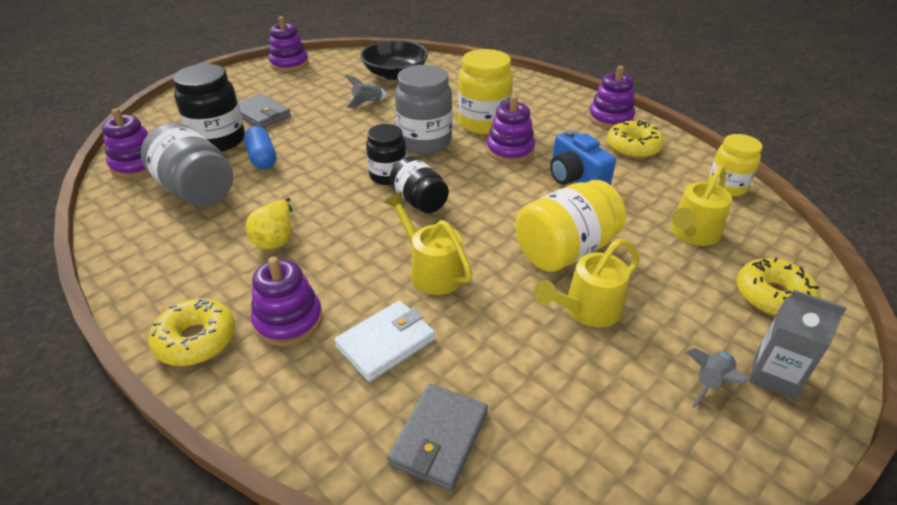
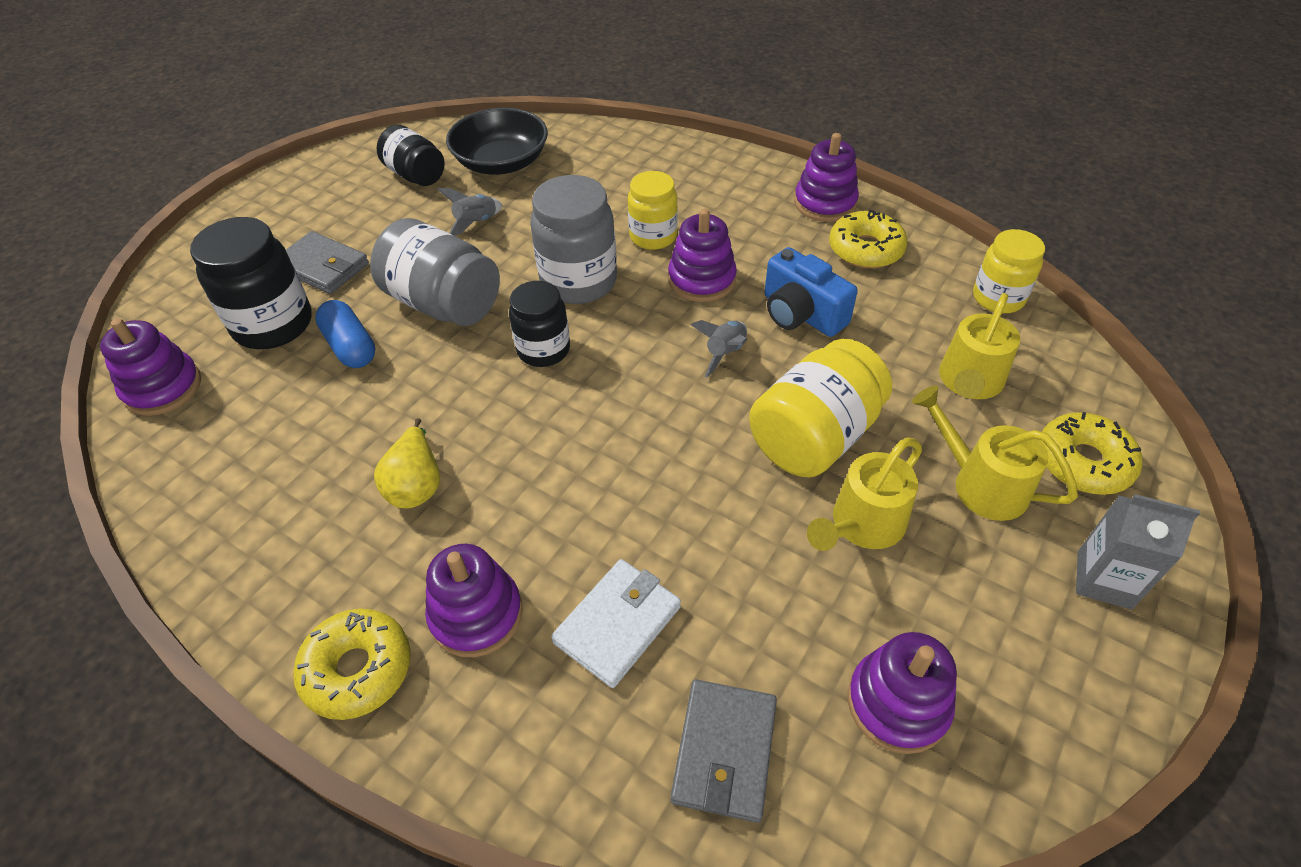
camera: 10 degrees left, 10 degrees up
grey jar [141,123,233,206] -> grey jar moved to [370,218,500,326]
purple stacking toy [269,16,309,72] -> purple stacking toy moved to [848,632,957,754]
yellow watering can [384,192,473,295] -> yellow watering can moved to [912,386,1078,521]
black jar [389,156,449,213] -> black jar moved to [377,125,445,186]
yellow jar [458,49,513,134] -> yellow jar [628,171,678,250], size x0.65
grey rocket [686,348,746,408] -> grey rocket moved to [691,320,747,377]

